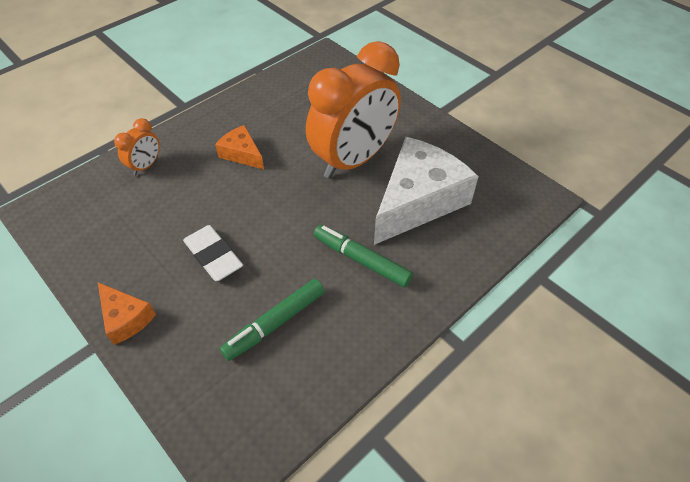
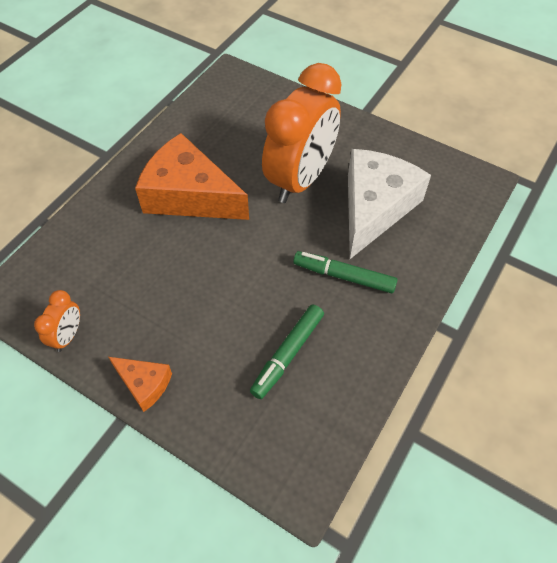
camera: 15 degrees left, 5 degrees up
orange clock [114,118,160,176] -> orange clock moved to [34,290,80,352]
white eraser [183,225,243,281] -> none
orange cheese [215,125,264,169] -> orange cheese [135,133,249,220], size x2.08

